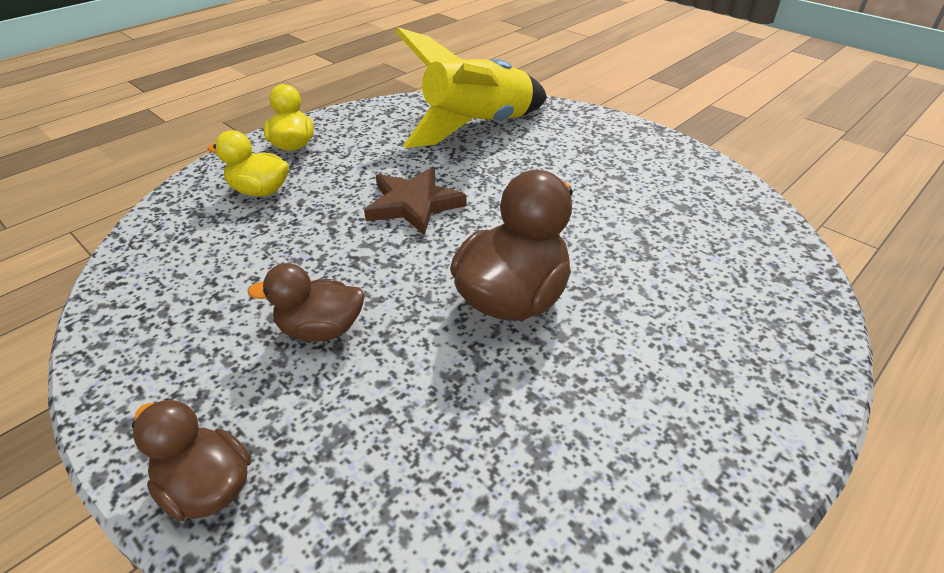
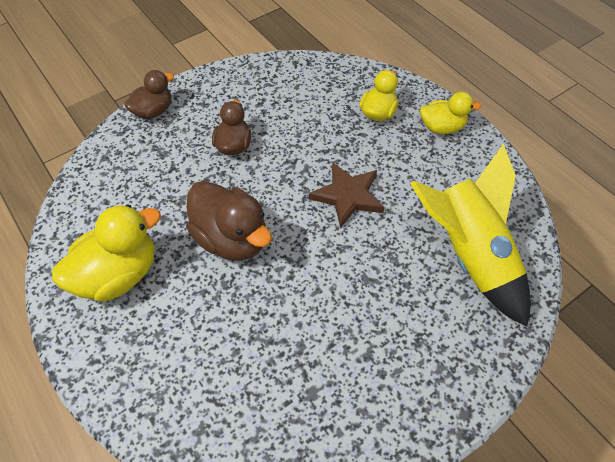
camera: 100 degrees right, 15 degrees up
none -> yellow duck [52,204,161,302]

